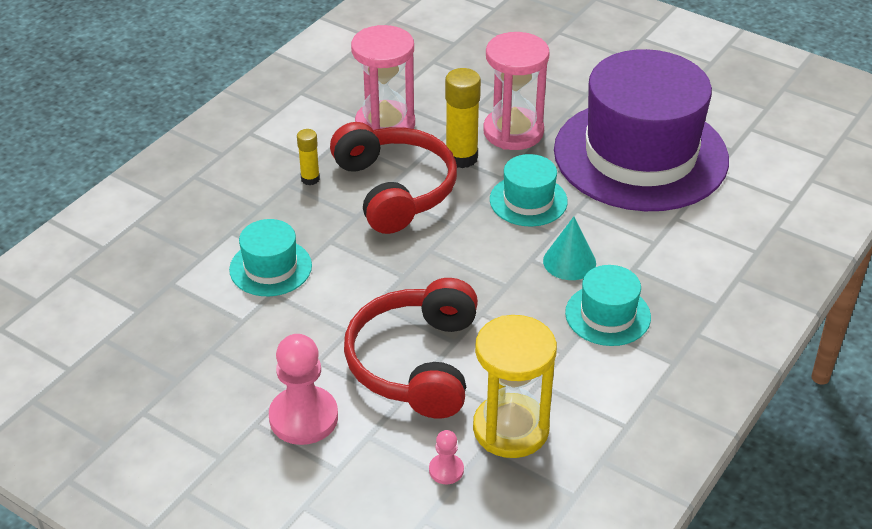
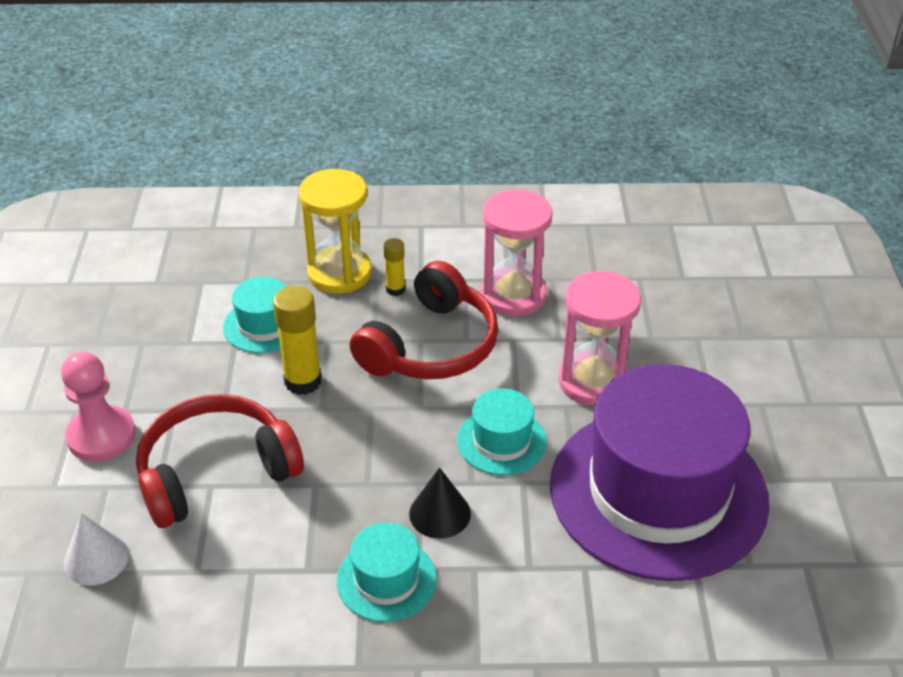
camera: 55 degrees right, 0 degrees up
pink pawn [429,430,464,484] -> white cone [64,513,129,586]
yellow glue stick [445,68,481,168] -> yellow glue stick moved to [273,286,322,395]
yellow hourglass [473,315,557,458] -> yellow hourglass moved to [299,169,372,294]
turquoise cone [543,217,596,280] -> black cone [409,468,471,539]

